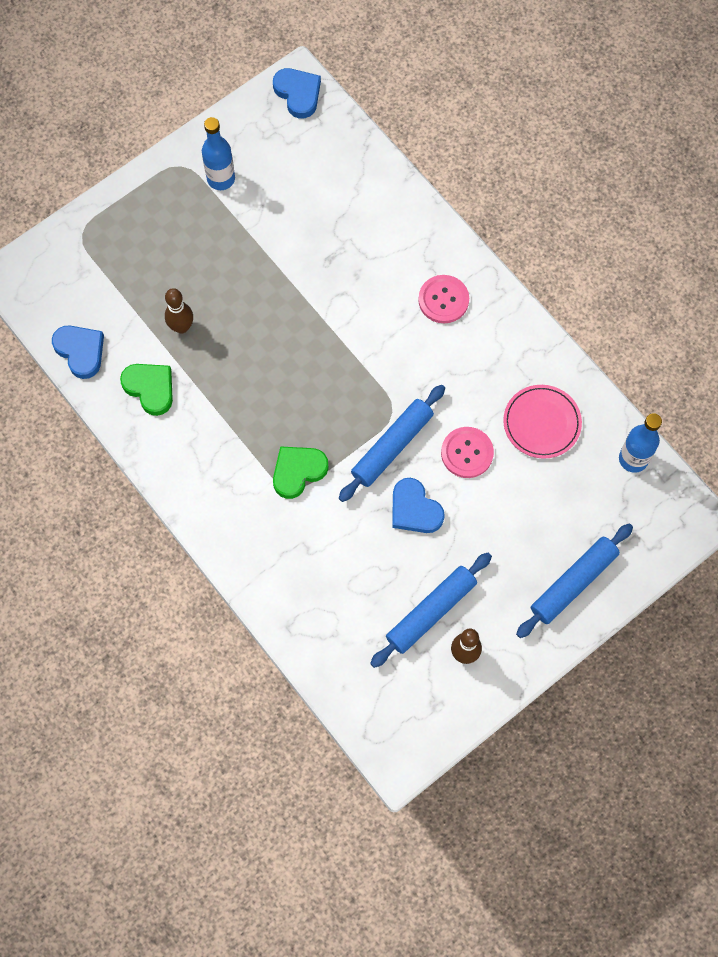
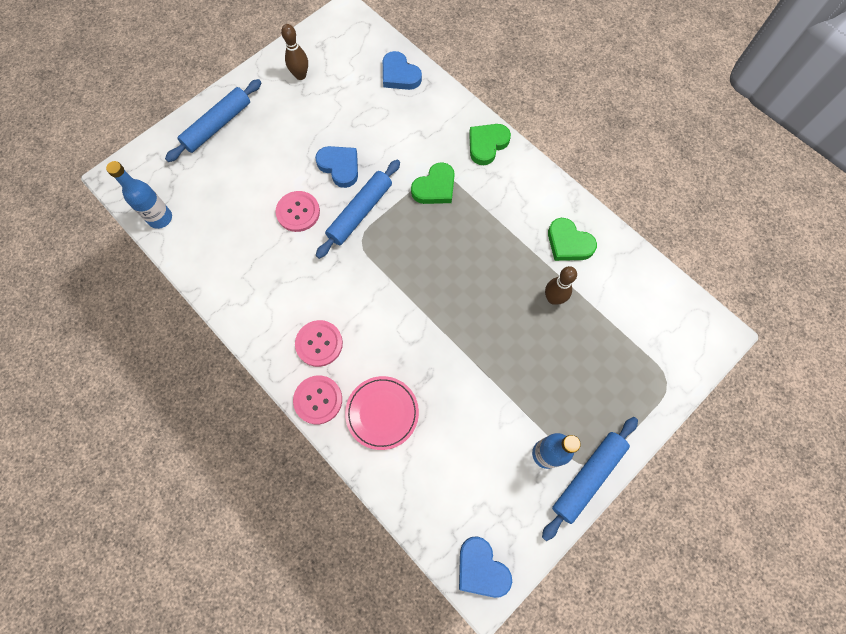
camera: 175 degrees right, 0 degrees up
blue heart [52,325,104,379] -> blue heart moved to [383,51,422,90]
blue rolling pin [370,553,492,668] -> blue rolling pin moved to [542,417,638,541]
pink plate [503,385,582,459] -> pink plate moved to [345,376,419,450]
none -> pink button [293,375,342,424]
none -> green heart [469,124,511,165]

